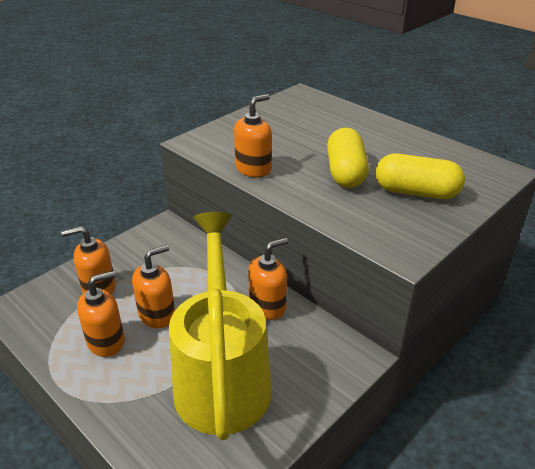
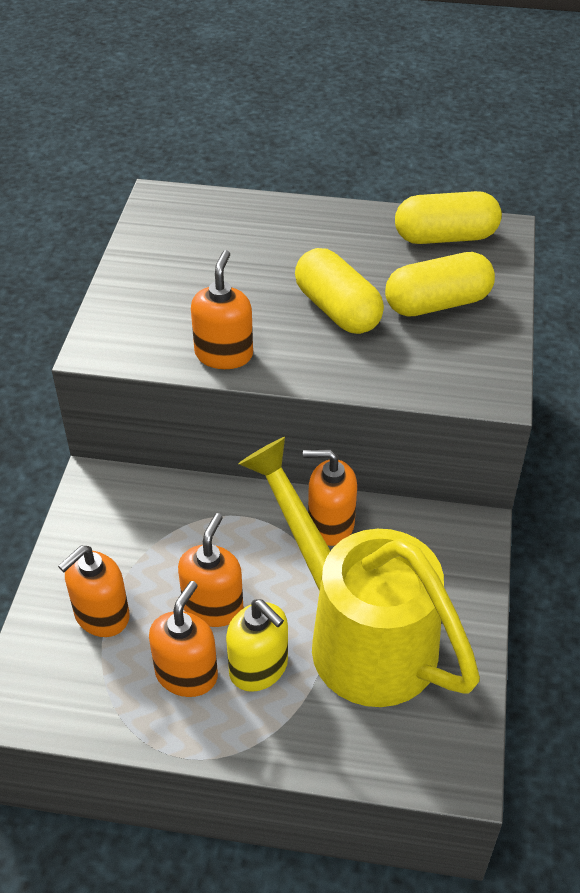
camera: 35 degrees left, 10 degrees up
orange soap dispenser [248,238,288,320] -> orange soap dispenser turned 105 degrees counterclockwise [303,449,357,546]
none -> yellow soap dispenser [226,599,288,692]
none -> yellow capsule [395,191,502,244]

